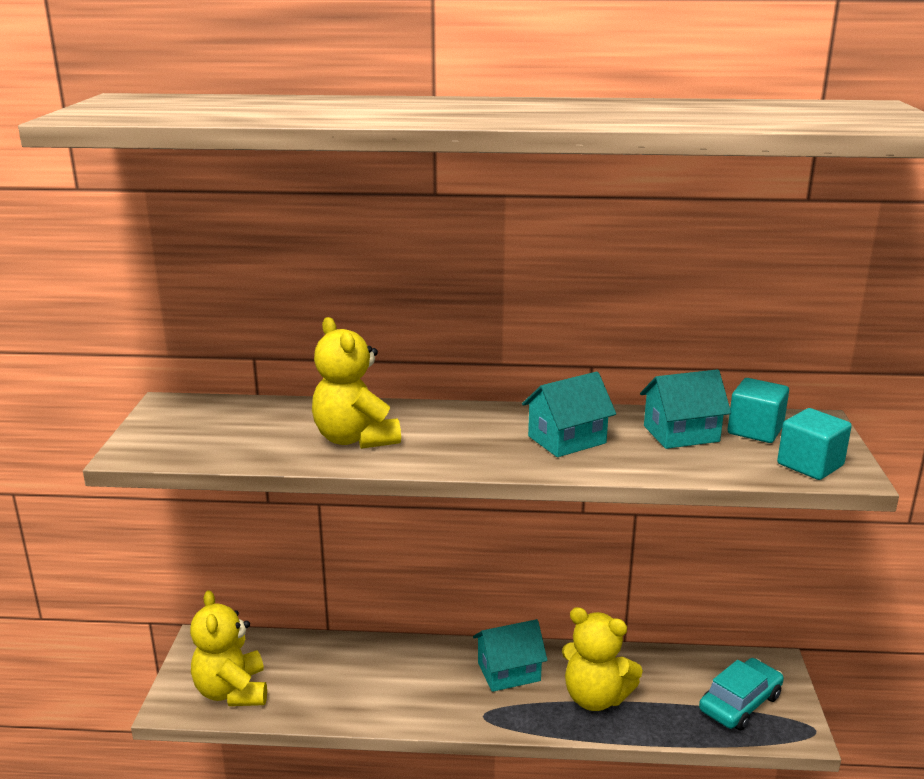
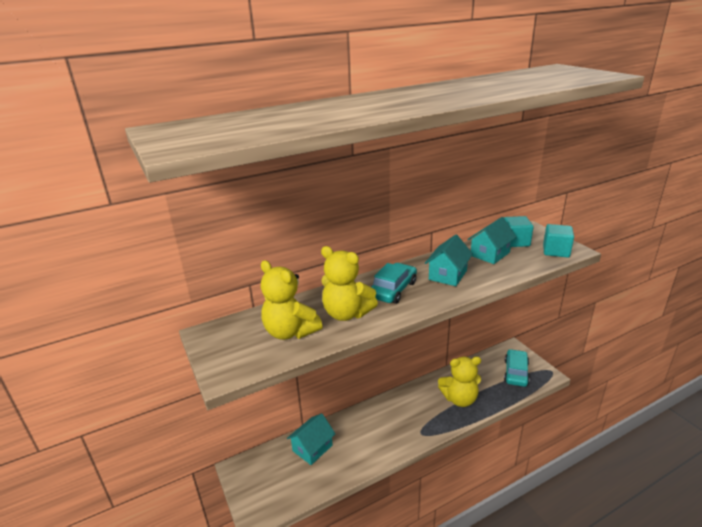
camera: 30 degrees left, 5 degrees up
yellow teddy bear [190,590,267,706] -> yellow teddy bear moved to [261,260,323,340]
turquoise house [473,619,547,692] -> turquoise house moved to [287,413,336,465]
none -> turquoise car [371,263,417,304]

